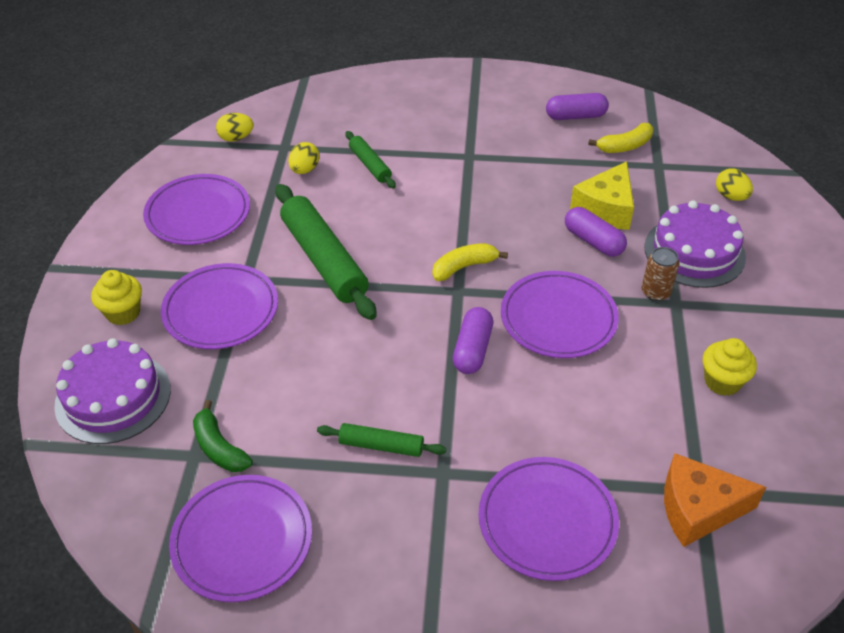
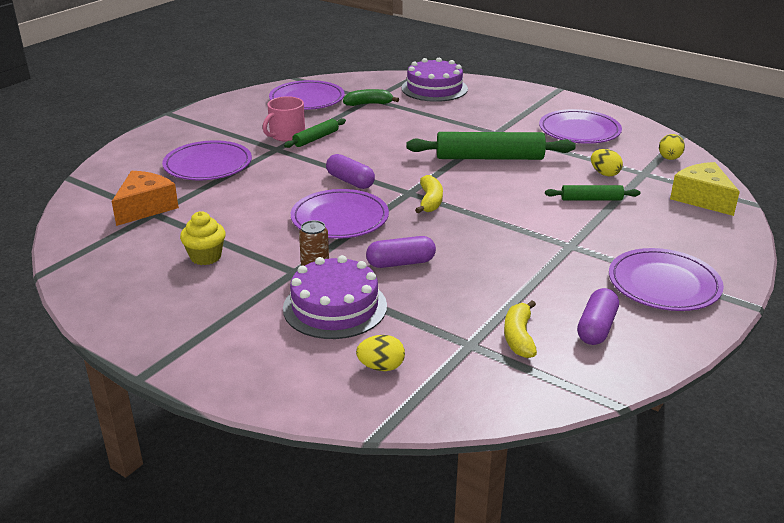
camera: 120 degrees right, 15 degrees down
yellow cupcake [91,270,142,325] -> none
purple plate [161,263,278,349] -> purple plate moved to [609,248,724,311]
yellow cheese [570,161,634,230] -> yellow cheese moved to [670,162,740,216]
none -> pink mug [263,96,305,142]

